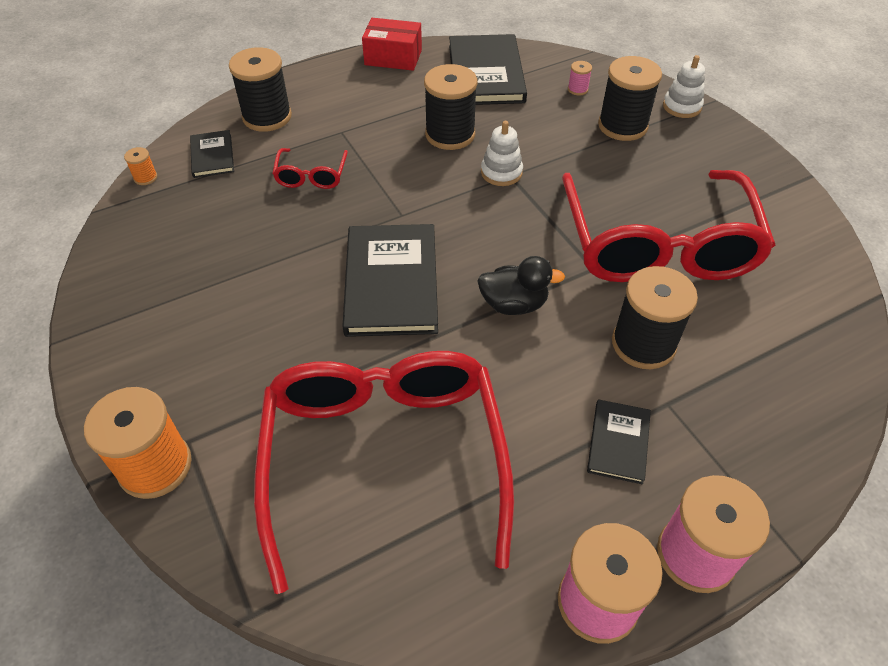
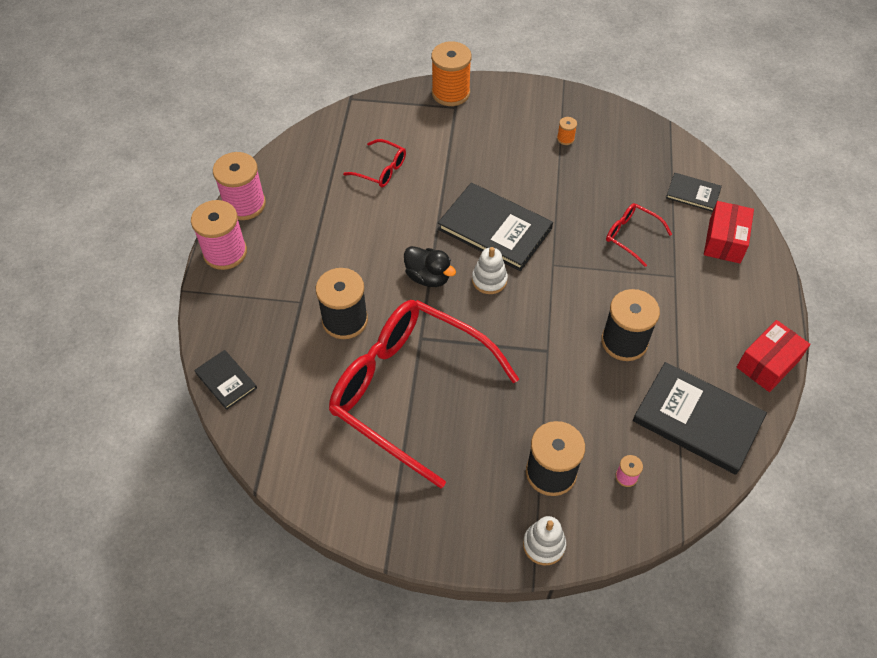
camera: 125 degrees right, 5 degrees up
orange spool [124,147,157,185] -> orange spool moved to [557,117,577,145]
black spool [229,47,292,132] -> red box [704,201,754,263]
red glasses [254,351,514,594] -> red glasses [343,139,406,187], size x0.41
black duck [477,256,565,315] -> black duck turned 90 degrees counterclockwise [404,246,456,287]
white stacking toy [481,121,523,186] -> white stacking toy moved to [472,247,508,294]
black book [587,399,651,484] -> black book moved to [194,350,257,410]

